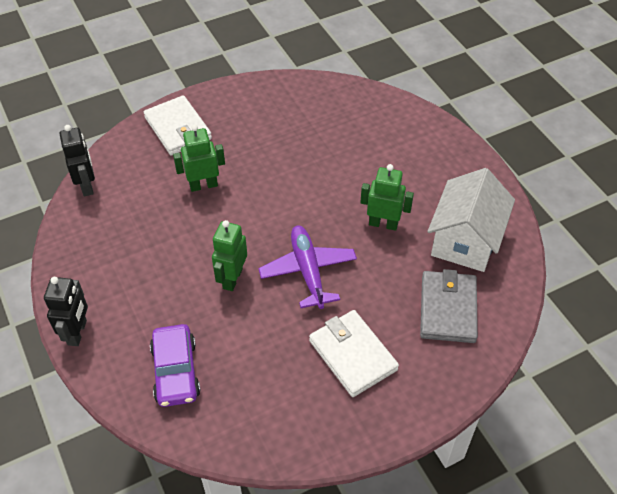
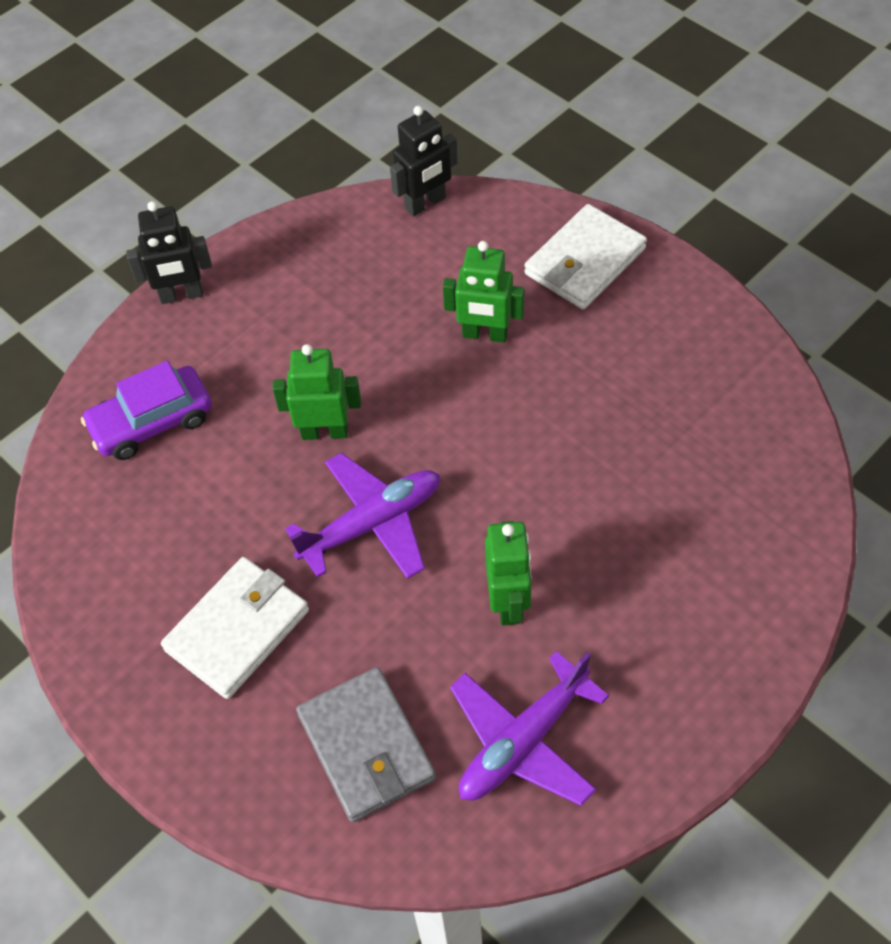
camera: 75 degrees right, 5 degrees up
green robot [173,125,225,192] -> green robot turned 135 degrees clockwise [443,241,525,343]
grey wallet [420,269,478,343] -> grey wallet turned 75 degrees clockwise [296,667,436,822]
white house [428,168,515,272] -> purple plane [450,651,609,806]

